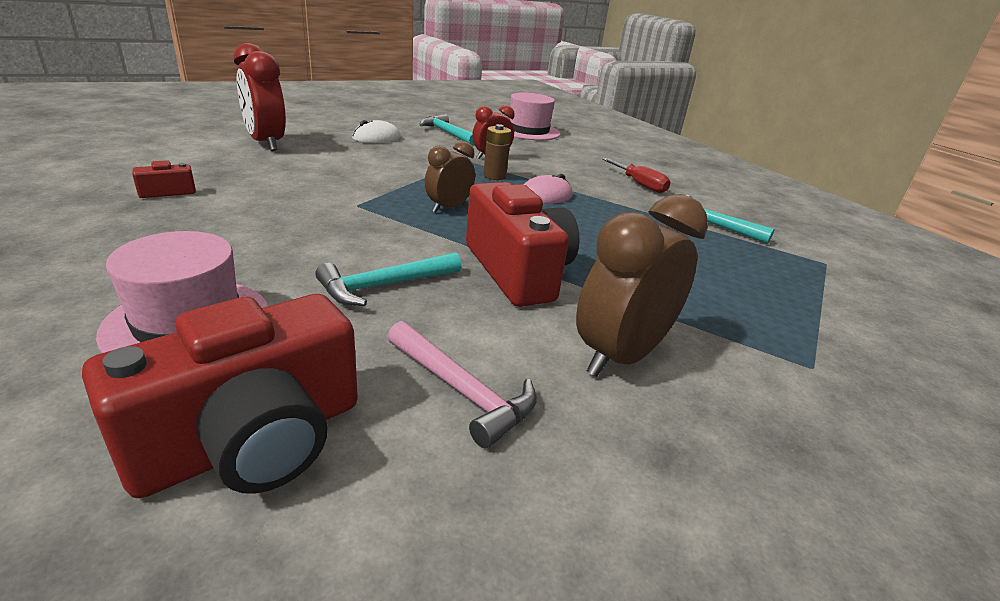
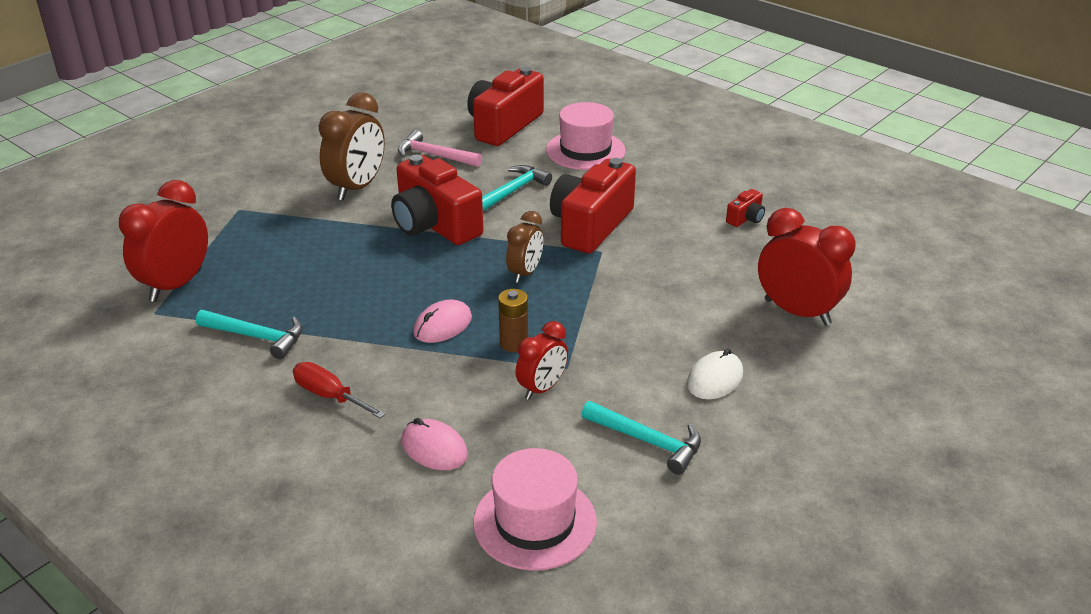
camera: 165 degrees right, 5 degrees up
none -> red clock [119,180,208,302]
none -> pink mouse [401,418,468,470]
none -> red camera [550,158,636,253]

